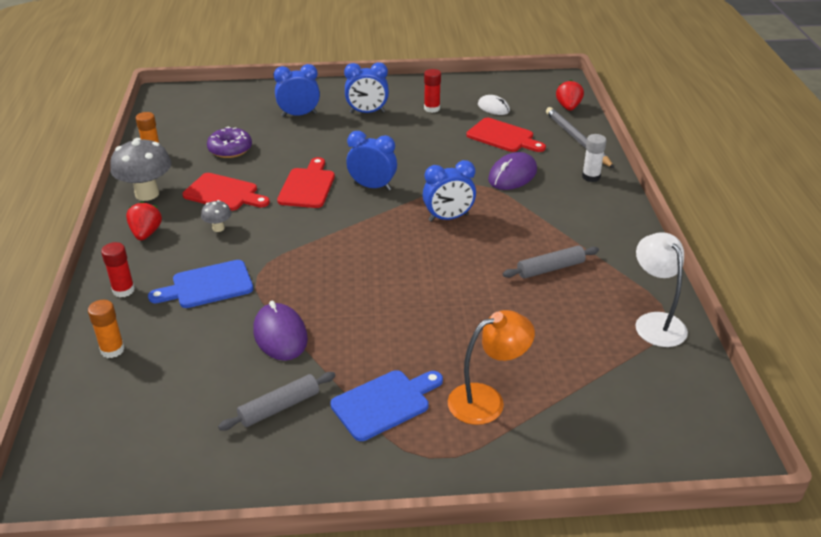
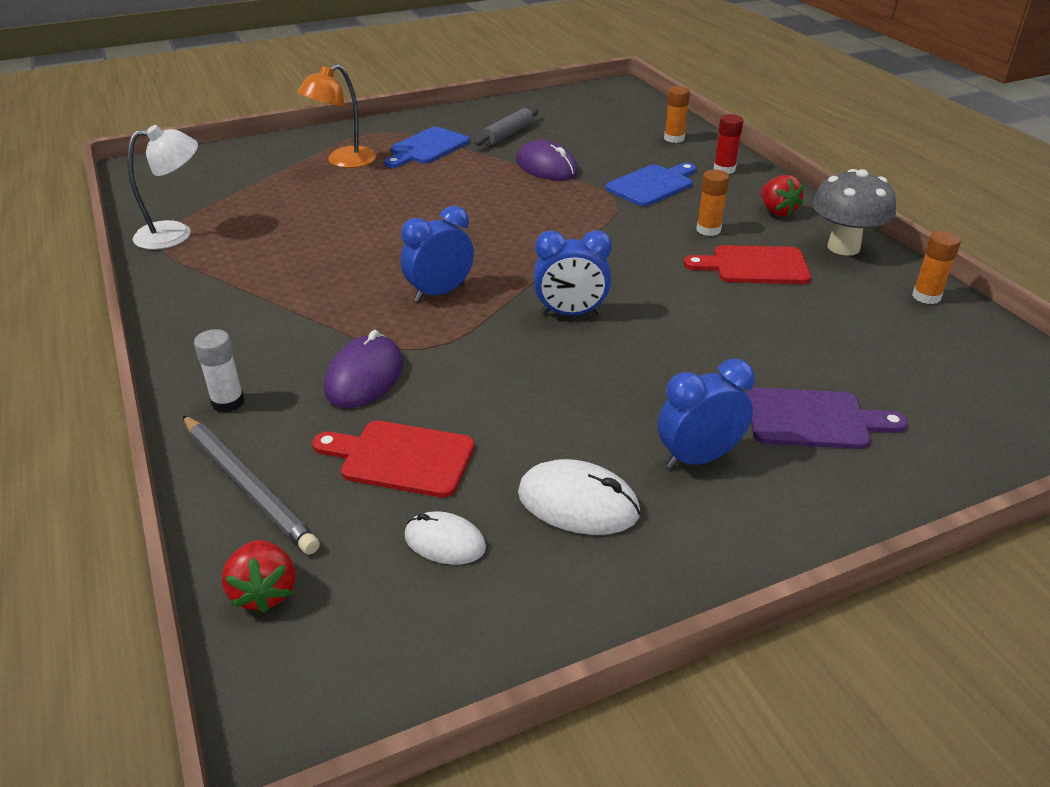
camera: 160 degrees right, 0 degrees up
grey mushroom [201,200,231,232] -> orange glue stick [696,170,729,236]
purple donut [207,127,252,158] -> none
blue clock [274,64,320,117] -> purple cutting board [748,387,908,449]
red cutting board [277,157,335,208] -> none
red glue stick [424,69,441,113] -> white mouse [518,459,640,535]
grey rolling pin [503,246,599,279] -> none
white lamp [635,232,688,347] -> white lamp turned 75 degrees counterclockwise [127,125,198,250]

